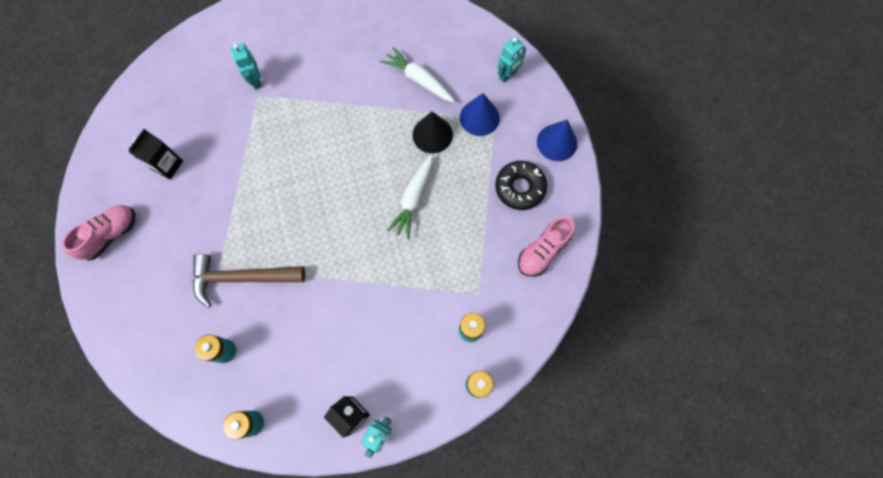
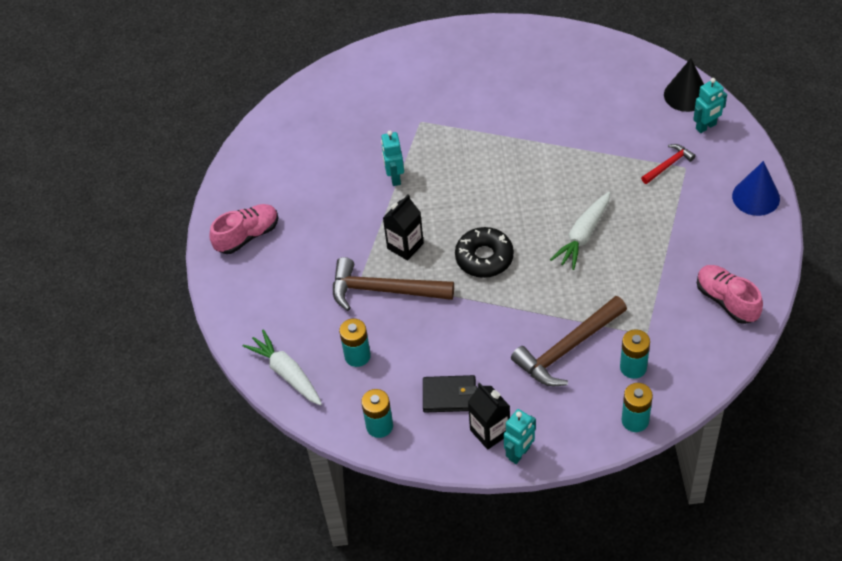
camera: 15 degrees right, 20 degrees down
black carton [128,129,183,179] -> black carton moved to [383,194,424,261]
turquoise robot [231,43,262,89] -> turquoise robot moved to [381,131,404,186]
white carrot [380,47,455,102] -> white carrot moved to [243,329,322,406]
black cone [413,111,453,153] -> black cone moved to [664,58,704,112]
blue cone [460,93,500,136] -> red hammer [641,144,696,184]
black donut [495,161,547,210] -> black donut moved to [455,227,514,278]
pink shoe [518,217,575,277] -> pink shoe turned 90 degrees clockwise [697,265,763,324]
none -> black wallet [423,375,477,413]
none -> brown hammer [511,296,627,386]

